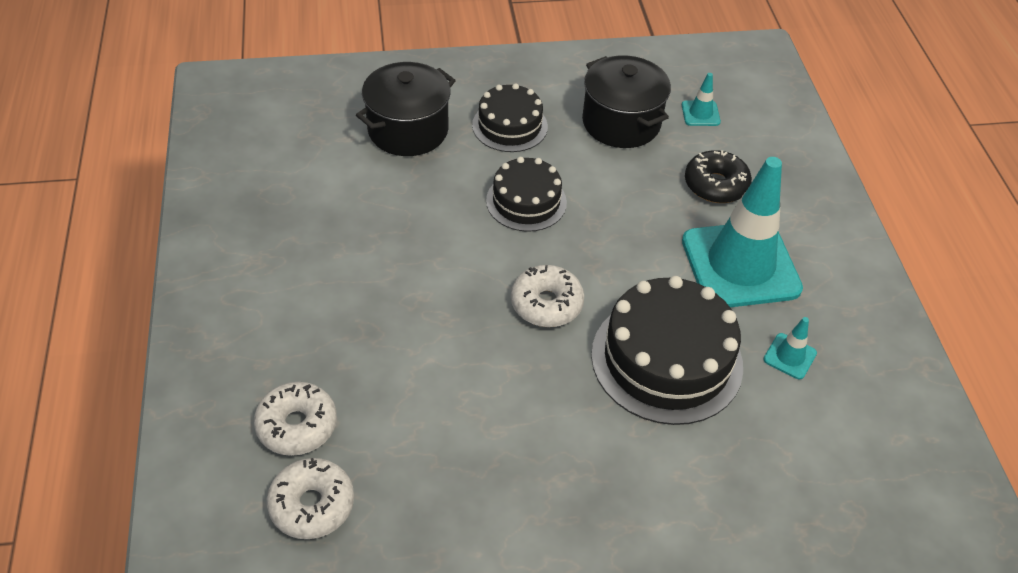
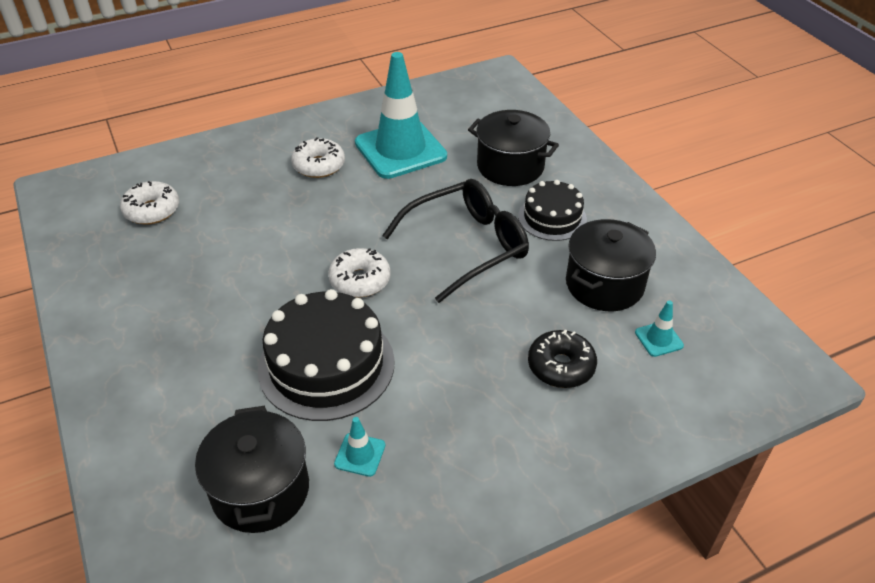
camera: 75 degrees right, 5 degrees down
white donut [254,382,337,456] -> white donut moved to [291,137,345,178]
black cake [486,157,567,232] -> black glasses [382,179,529,303]
turquoise traffic cone [682,157,803,307] -> turquoise traffic cone moved to [355,52,447,179]
none -> black pot [195,406,309,533]

